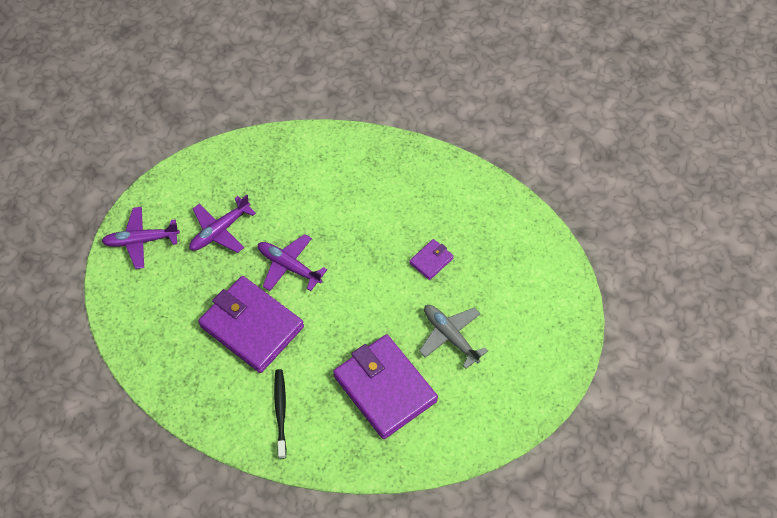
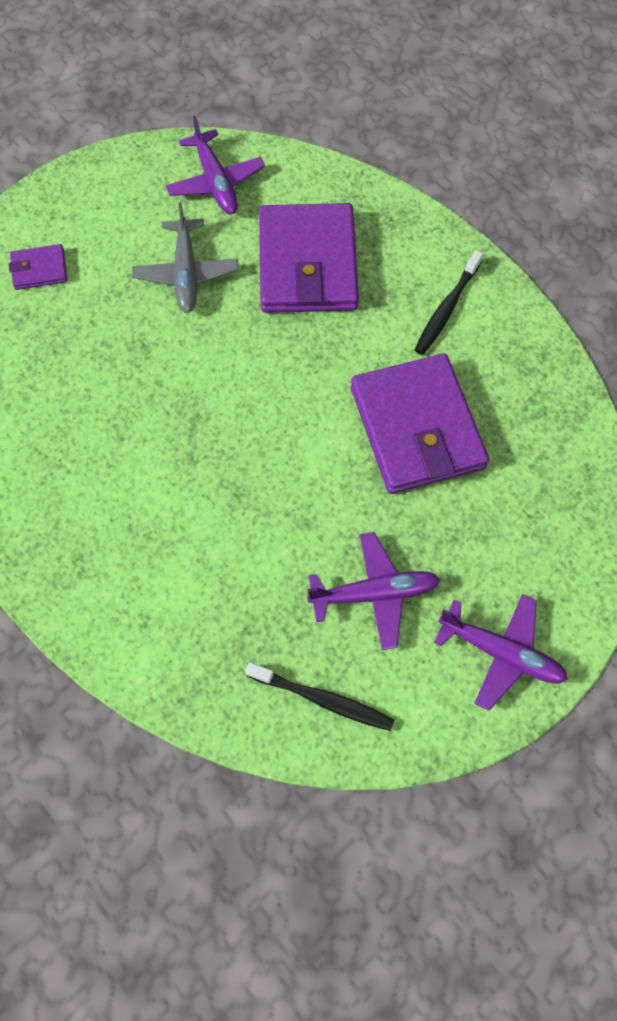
camera: 145 degrees left, 5 degrees up
purple plane [258,234,327,291] -> purple plane moved to [166,116,265,214]
purple wallet [409,239,454,280] -> purple wallet moved to [9,244,67,290]
none -> black toothbrush [246,662,395,731]

